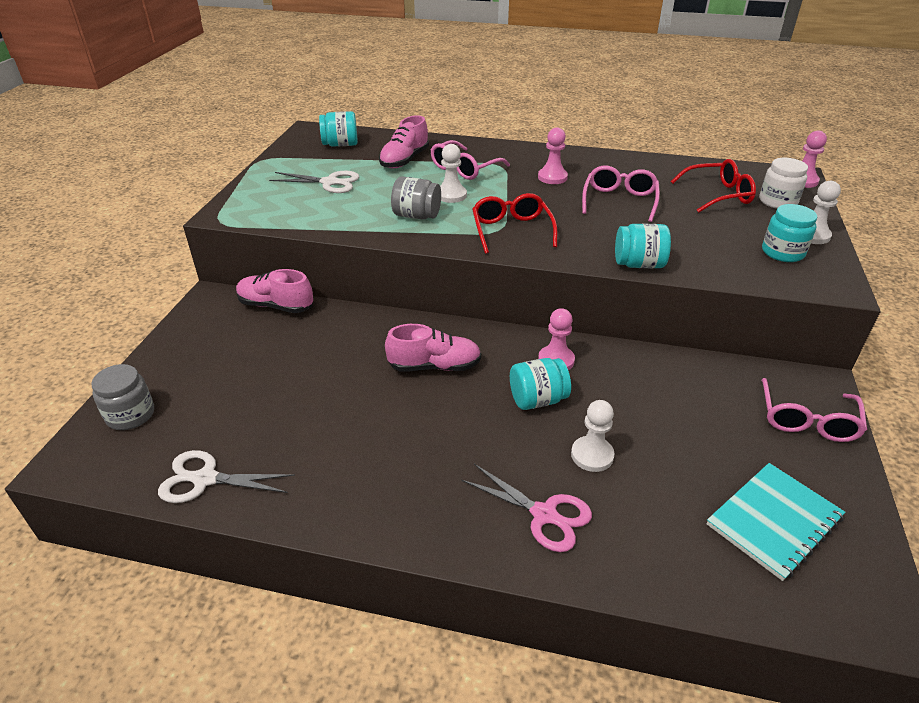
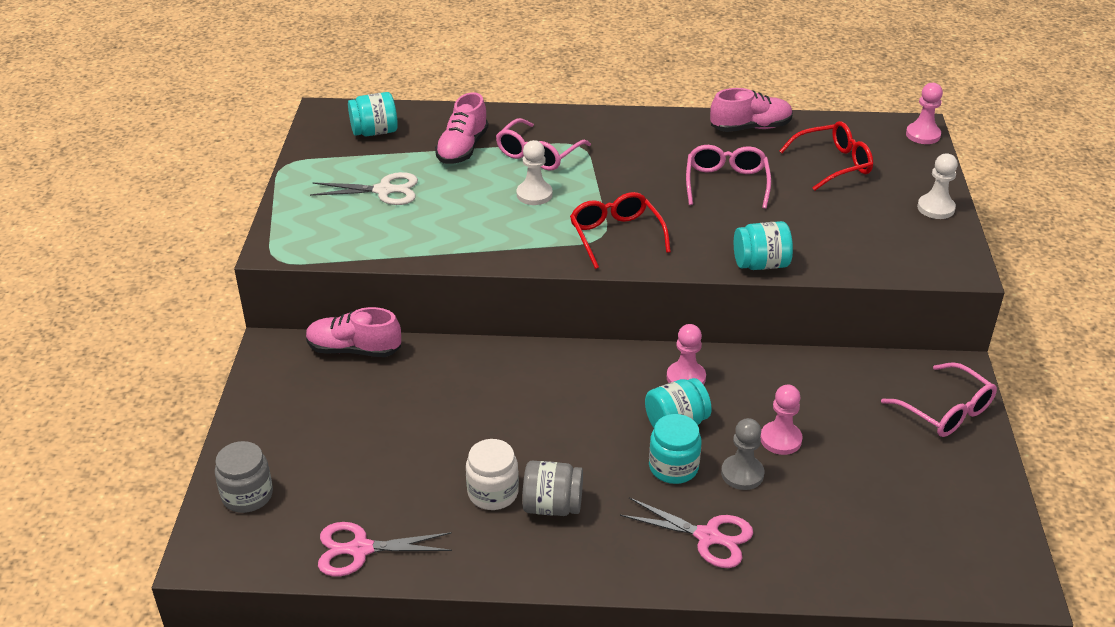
camera: 10 degrees left, 0 degrees up
white scissors [158,450,295,503] -> pink scissors [318,522,452,576]
pink shoe [385,324,481,371] -> pink shoe moved to [710,88,793,132]
grey jar [391,176,441,219] -> grey jar moved to [522,461,583,516]
pink pawn [538,127,568,184] -> pink pawn moved to [760,385,803,455]
white pawn [571,400,614,472] -> grey pawn [721,418,764,490]
turquoise notebook [707,463,845,581] -> none
white jar [759,158,808,209] -> white jar moved to [466,439,519,510]
pink glasses [761,378,867,442] -> pink glasses turned 45 degrees counterclockwise [881,362,997,437]
turquoise jar [762,204,817,262] -> turquoise jar moved to [649,414,702,484]

